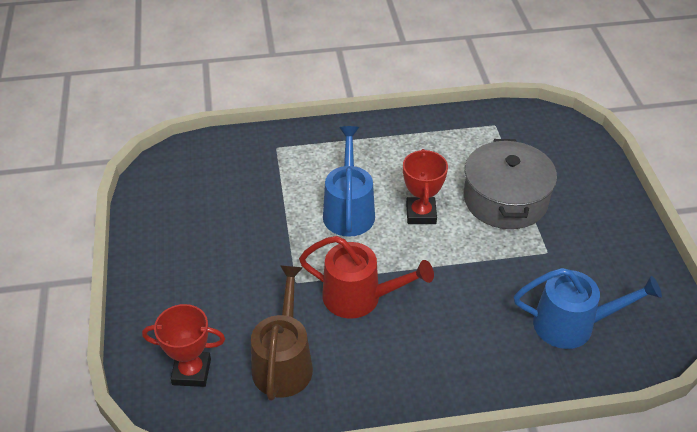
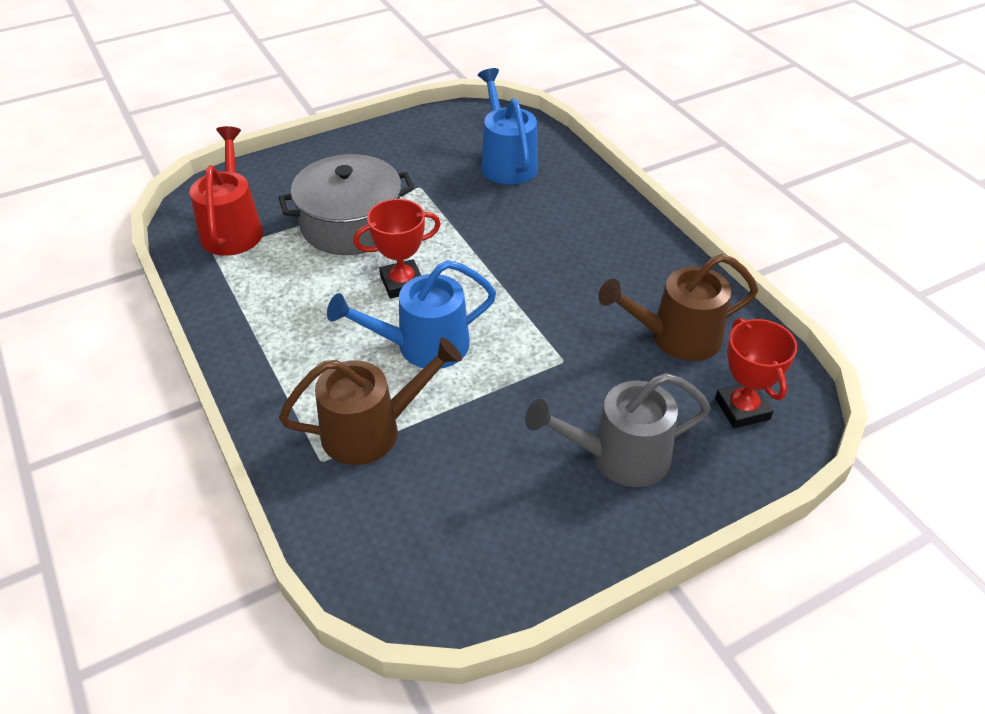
camera: 110 degrees left, 0 degrees up
red watering can [299,236,434,318] -> red watering can moved to [190,126,263,256]
none -> brown watering can [279,337,462,465]
none -> grey watering can [525,373,711,487]

